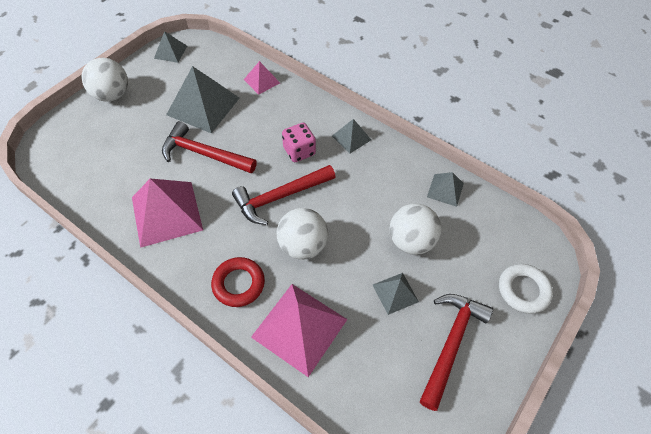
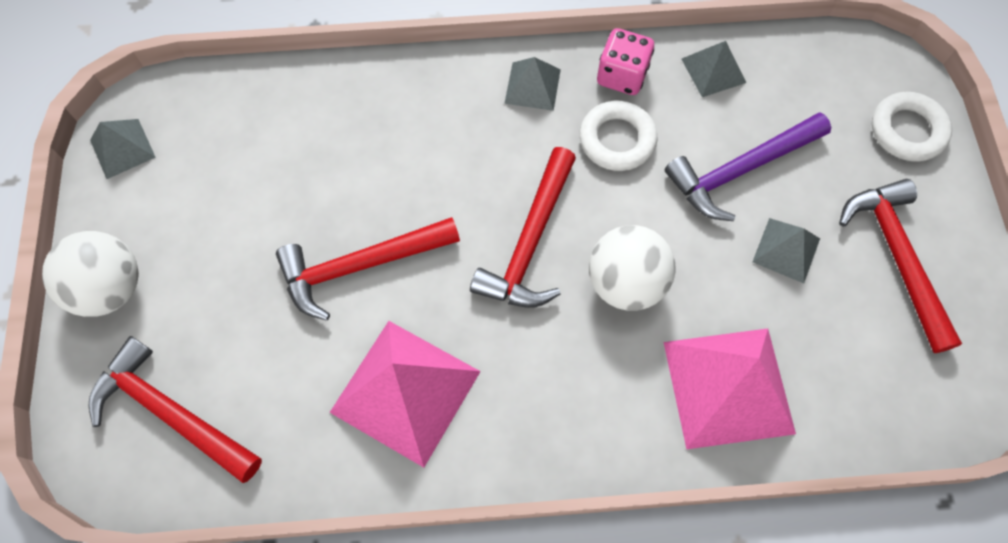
camera: 40 degrees left, 10 degrees up
grey pyramid [166,66,239,133] -> none
red ring [211,257,265,307] -> none
pink pyramid [244,61,280,95] -> none
pink dice [282,123,316,162] -> pink dice moved to [597,28,654,95]
white ball [389,203,442,255] -> purple hammer [665,112,831,221]
none -> red hammer [89,336,262,483]
none -> white ring [579,101,657,171]

